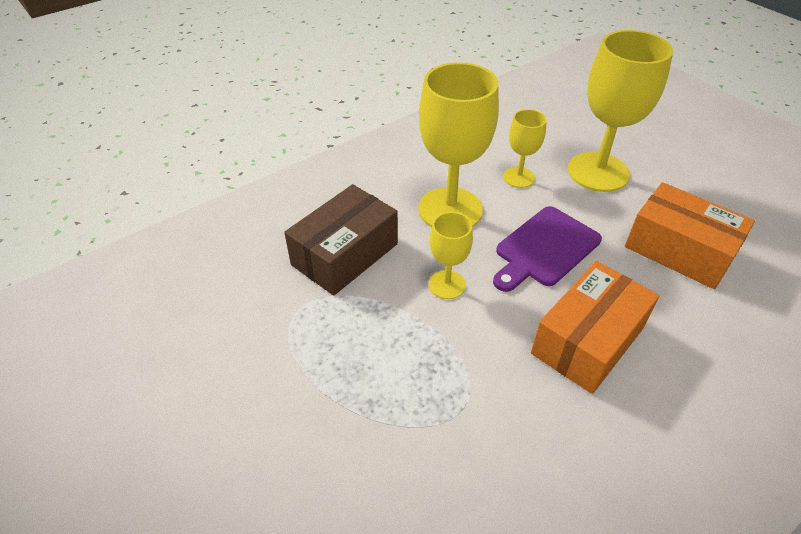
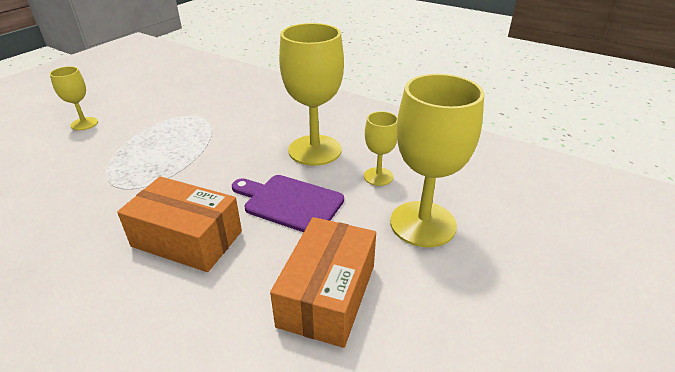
camera: 70 degrees right, 10 degrees down
brown box [284,184,398,296] -> none
yellow goblet [429,212,473,299] -> yellow goblet moved to [50,66,98,130]

